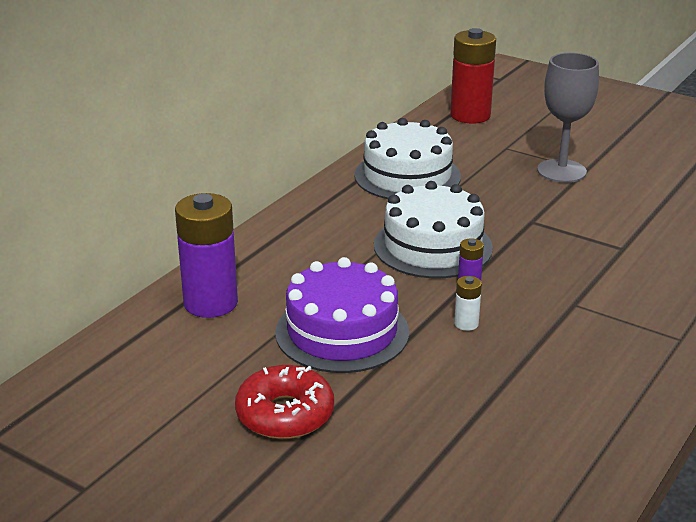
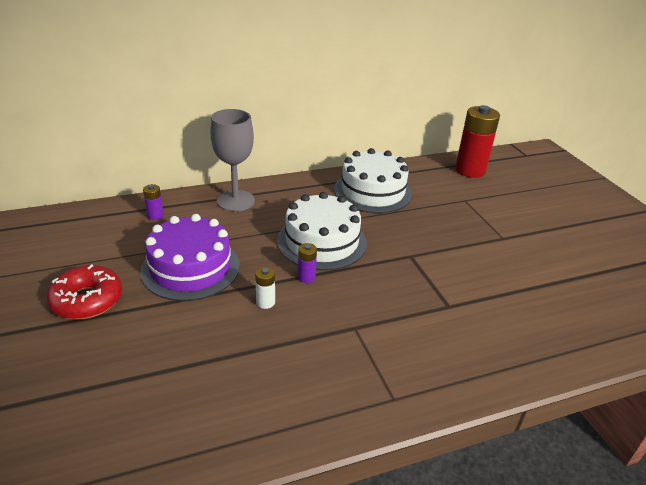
camera: 35 degrees right, 5 degrees up
purple battery [175,193,238,318] -> purple battery [143,184,164,220], size x0.44
grey goblet [537,53,599,183] -> grey goblet moved to [211,109,255,212]

